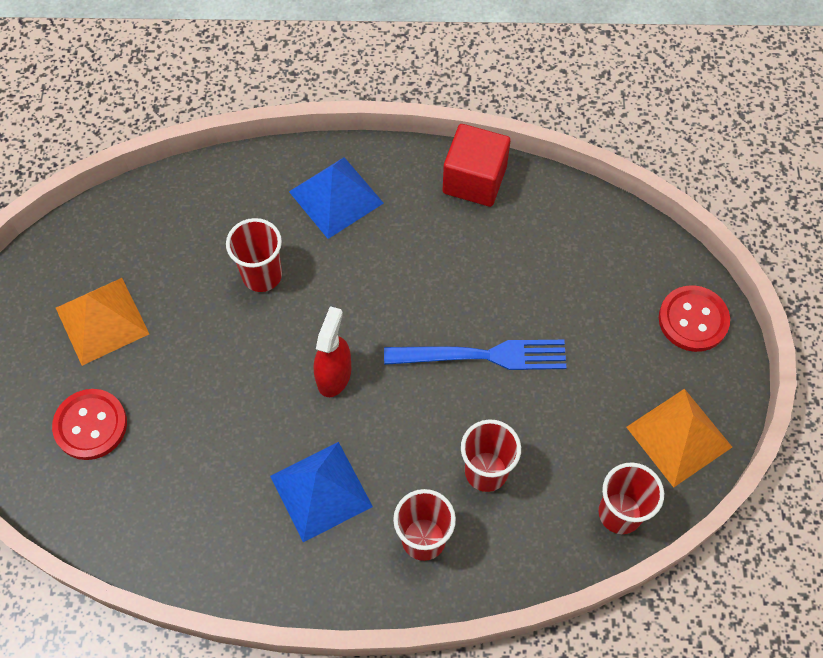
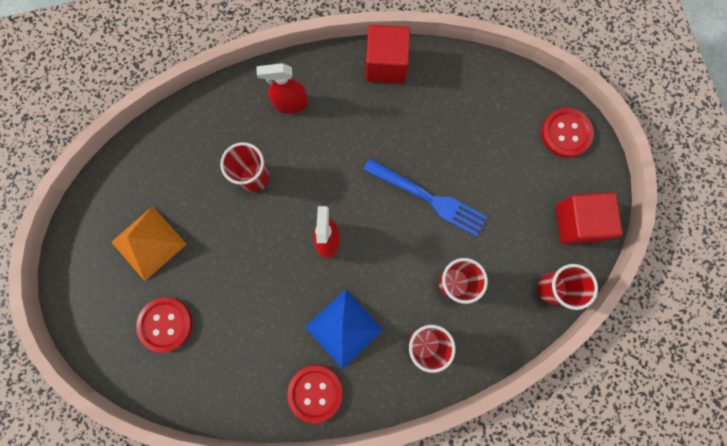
camera: 15 degrees left, 15 degrees up
blue pyramid [289,157,384,239] -> red spray bottle [257,63,308,114]
blue fork [384,340,567,370] -> blue fork turned 45 degrees clockwise [363,159,487,237]
orange pyramid [626,389,732,487] -> red cube [556,192,623,244]
none -> red button [287,365,343,423]

